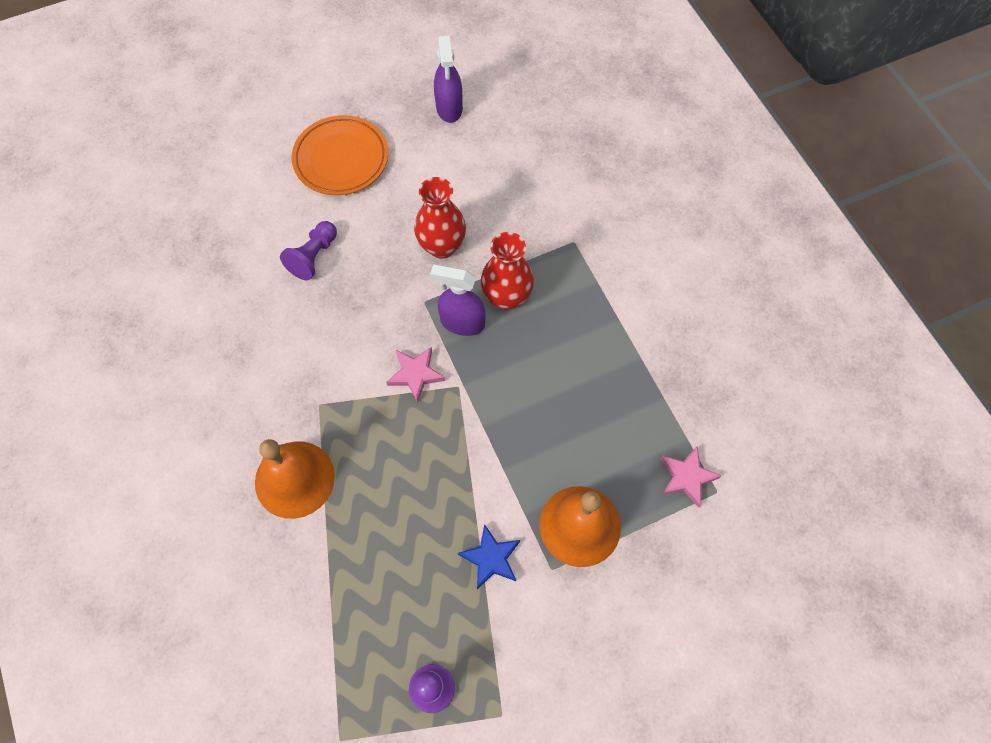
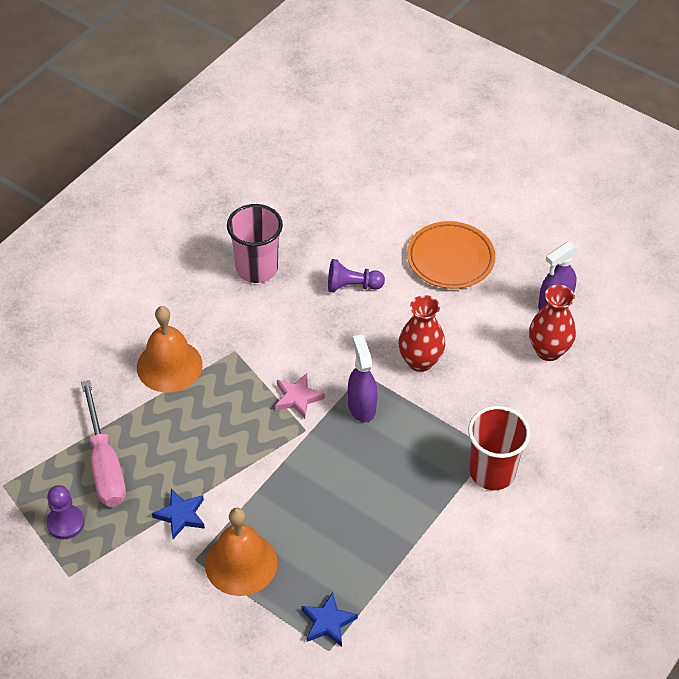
camera: 60 degrees right, 15 degrees down
red vase [481,232,534,311] -> red vase moved to [529,285,576,361]
pink star [660,446,721,507] -> blue star [301,592,358,647]
none -> pink screwdriver [81,380,126,507]
none -> pink cup [227,204,283,283]
none -> red cup [468,406,530,490]

